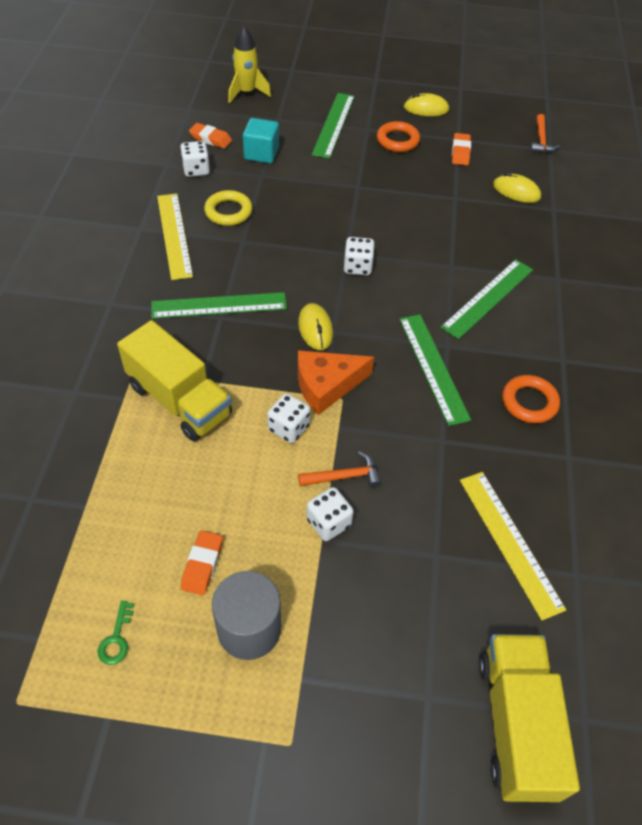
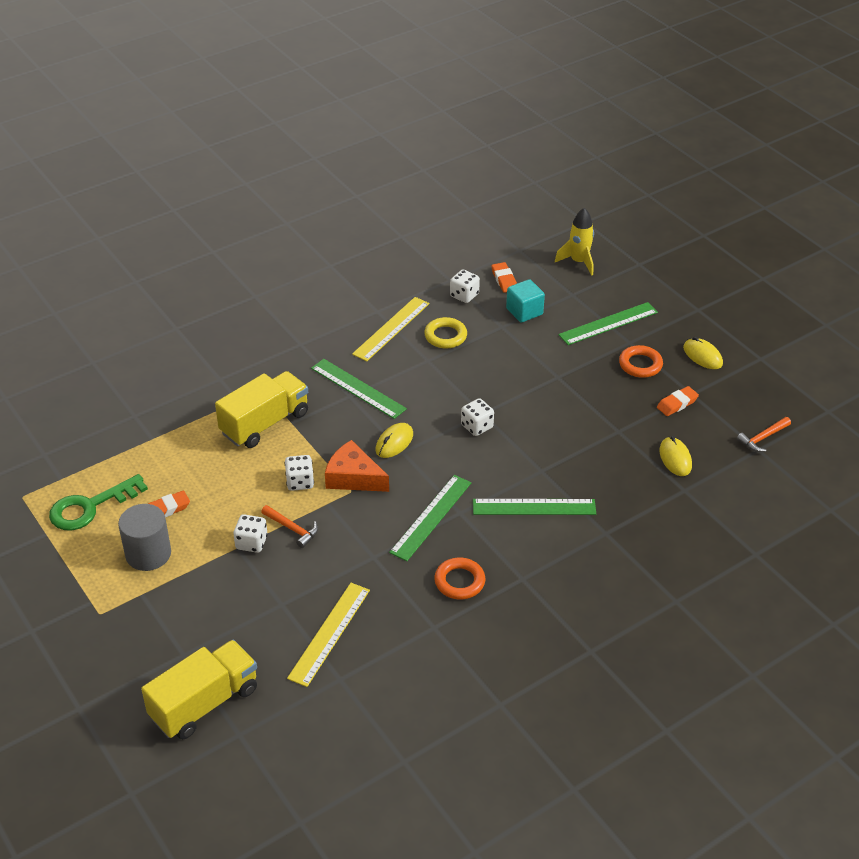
camera: 50 degrees right, 10 degrees down
green key [97,601,134,665] -> green key [49,474,148,530], size x2.26
yellow truck [117,320,232,441] -> yellow truck turned 135 degrees counterclockwise [215,371,308,448]

